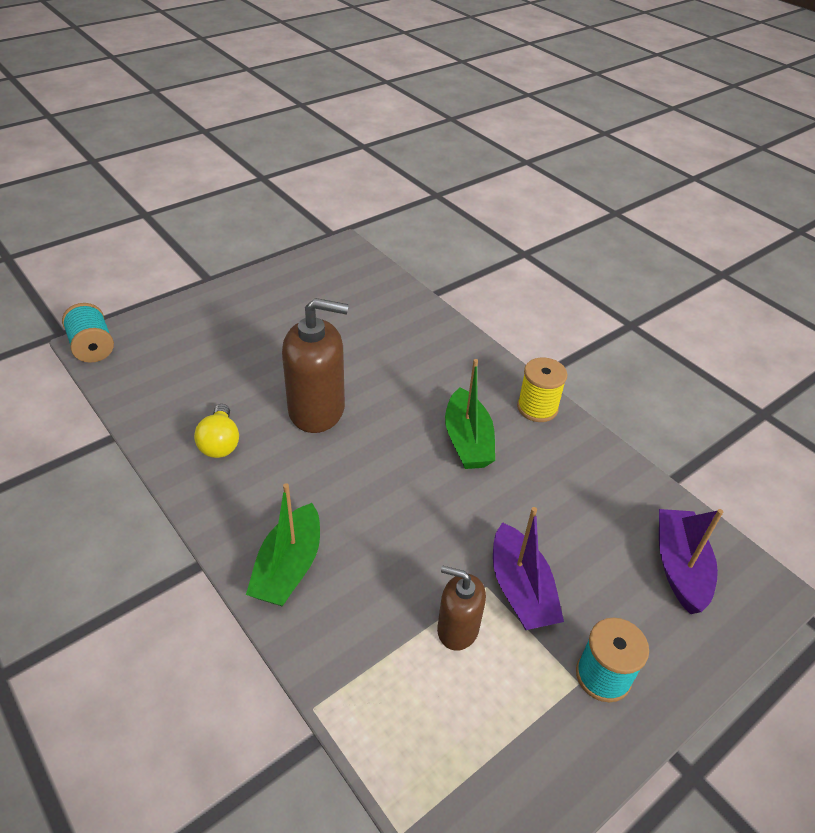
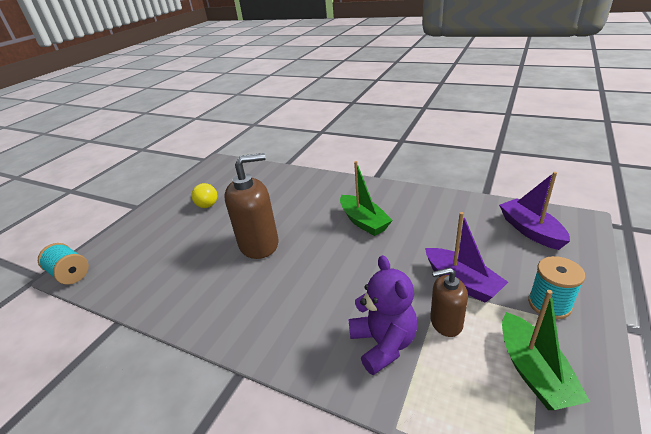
camera: 20 degrees left, 10 degrees down
yellow light bulb [194,404,239,458] -> yellow light bulb moved to [191,183,217,208]
green boat [246,483,320,607] -> green boat moved to [502,290,590,410]
yellow spool [517,358,568,422] -> none
none -> purple teddy bear [348,255,418,375]

